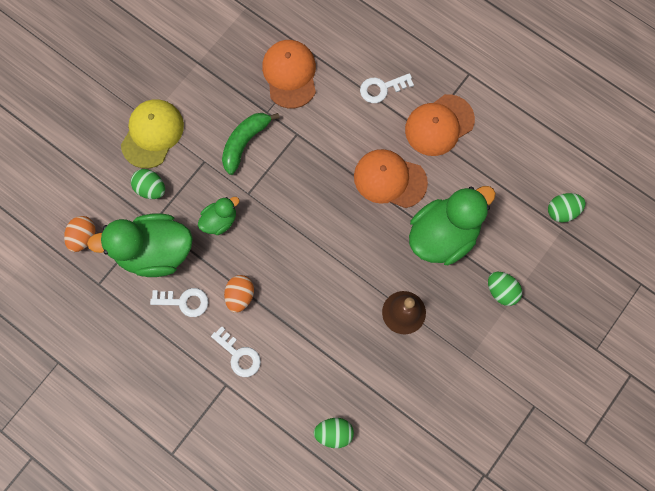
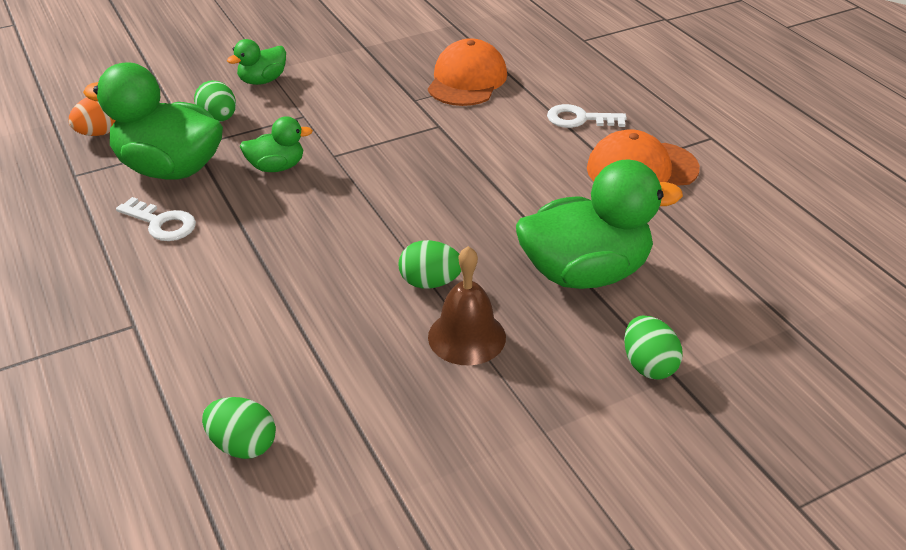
camera: 25 degrees right, 35 degrees down
yellow cap [121,99,184,168] -> green duck [227,39,286,85]
white key [211,326,261,377] -> none
green banana [222,113,280,175] -> none
orange egg [224,275,254,313] -> none
orange cap [354,149,428,208] -> none
green egg [548,193,586,222] -> green egg moved to [399,240,461,288]

